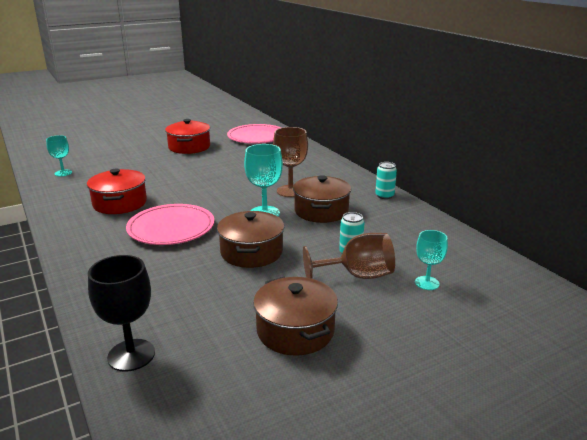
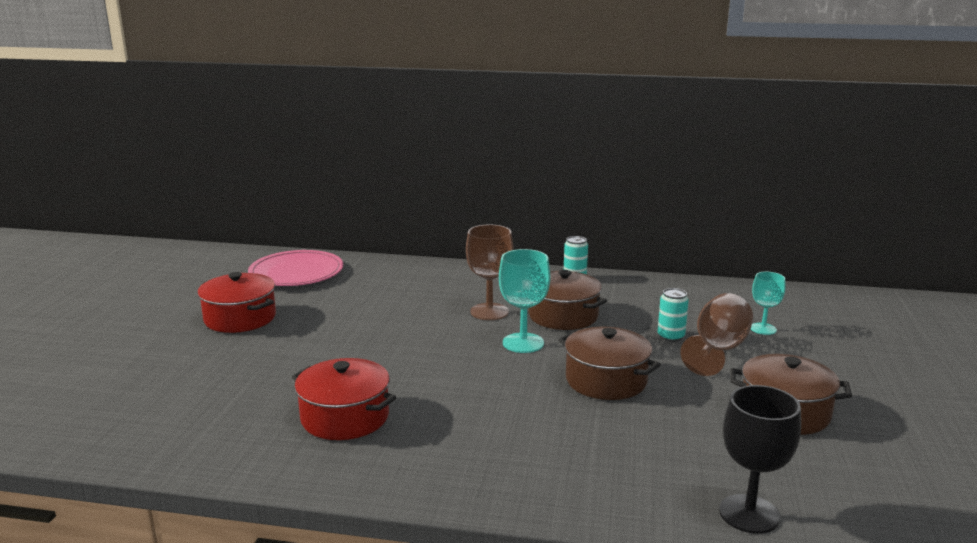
camera: 50 degrees left, 5 degrees down
turquoise goblet [46,135,72,177] -> none
pink plate [126,204,214,245] -> none

